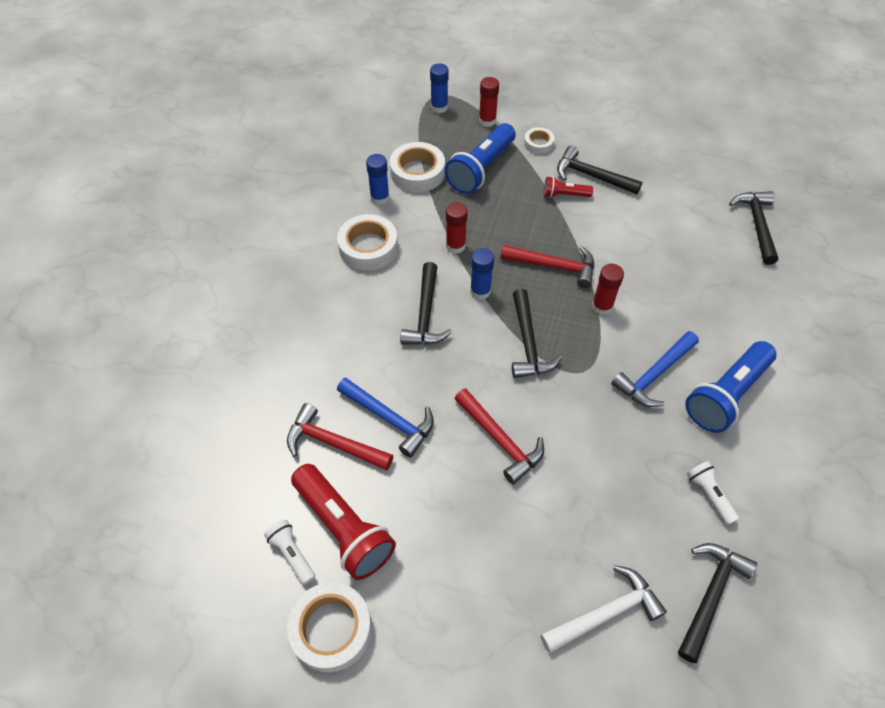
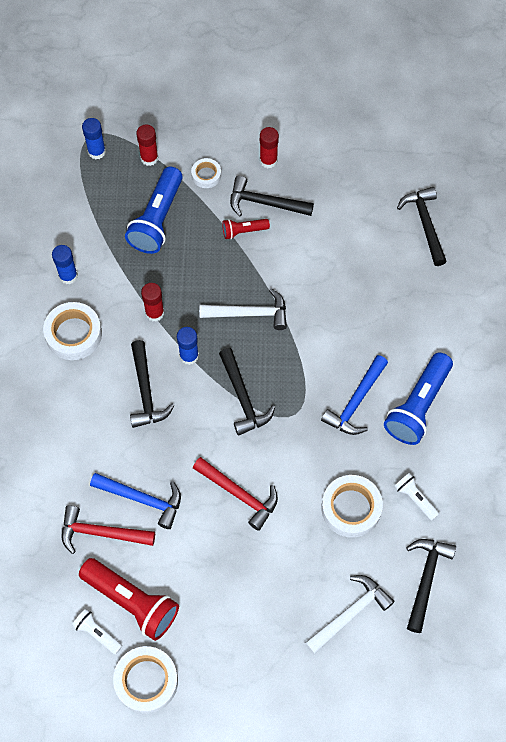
camera: 15 degrees left, 10 degrees up
white tape [390,142,445,192] -> white tape moved to [321,475,383,538]
red hammer [501,245,594,288] -> white hammer [199,288,287,330]
red glue stick [592,264,624,315] -> red glue stick moved to [260,127,279,168]

